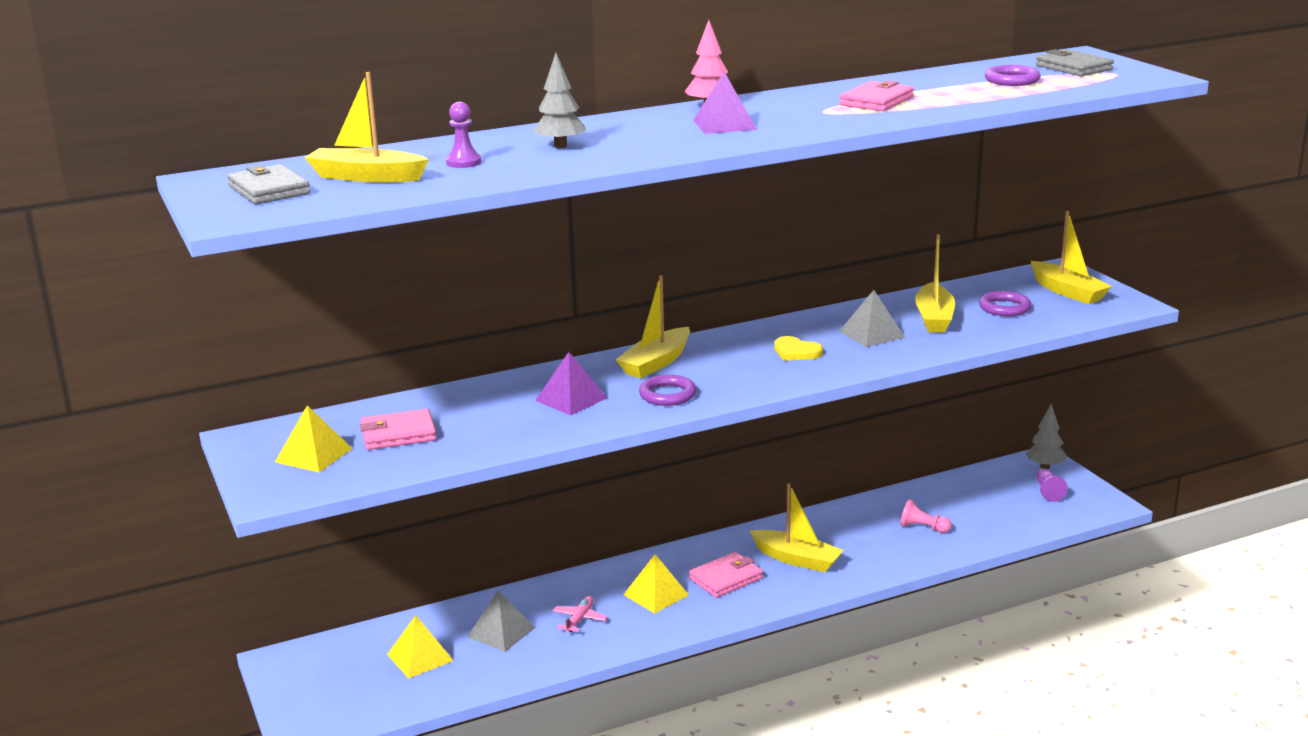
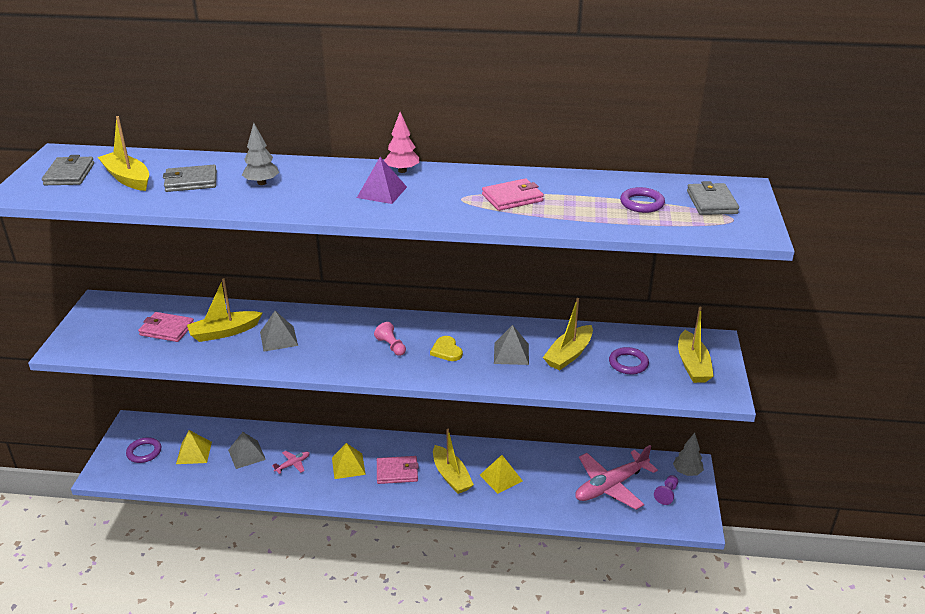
camera: 30 degrees right, 10 degrees up
yellow pyramid [275,405,353,473] -> yellow pyramid moved to [480,455,523,494]
purple pawn [446,102,481,168] -> grey wallet [163,165,217,192]
purple pyramid [535,352,607,415] -> grey pyramid [260,311,298,351]
yellow boat [616,275,690,378] -> yellow boat moved to [187,278,262,342]
purple ring [639,375,696,406] -> purple ring moved to [126,437,161,463]
pink pawn [900,499,952,533] -> pink pawn moved to [374,322,406,356]
none -> pink plane [575,445,658,510]

